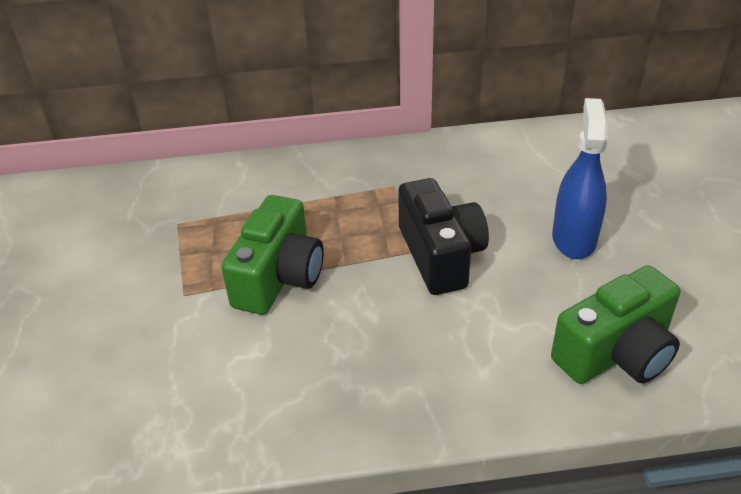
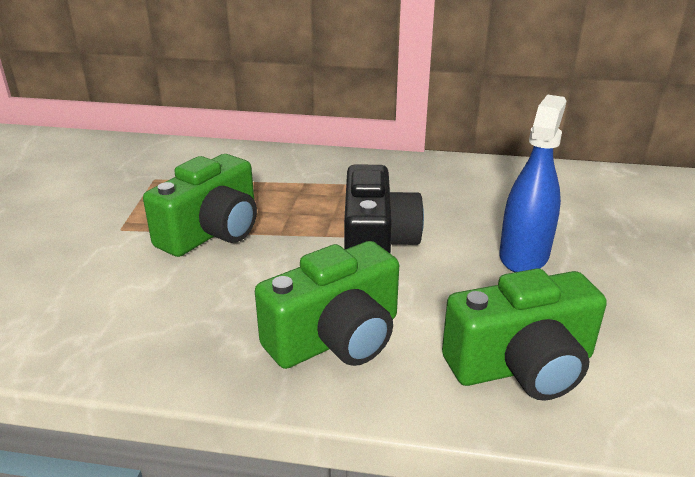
camera: 15 degrees right, 10 degrees down
none -> green camera [255,241,399,369]

